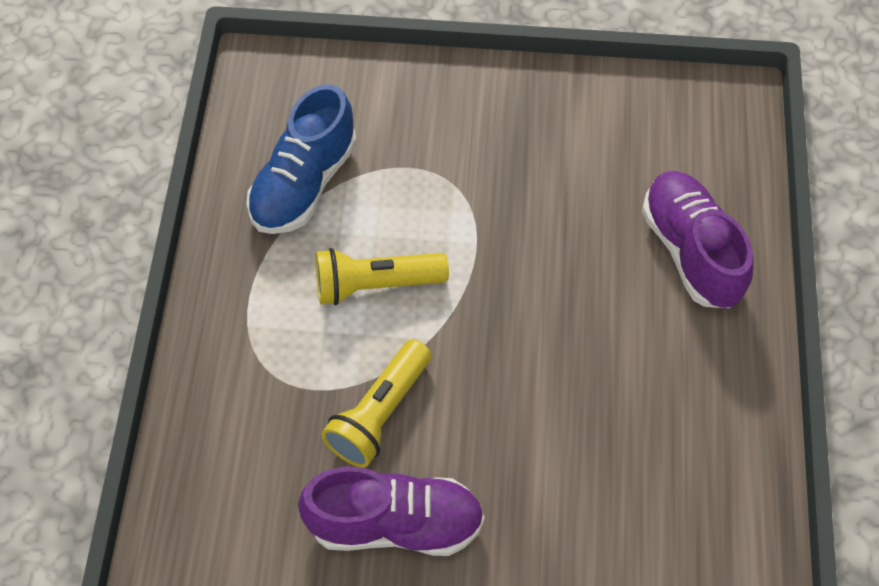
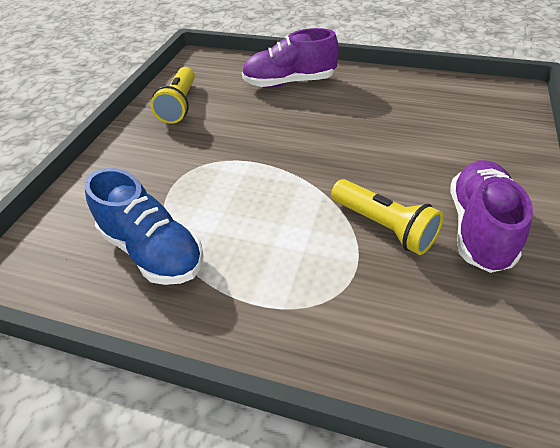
camera: 75 degrees left, 15 degrees down
yellow flashlight [316,248,449,305] -> yellow flashlight moved to [151,67,195,124]

